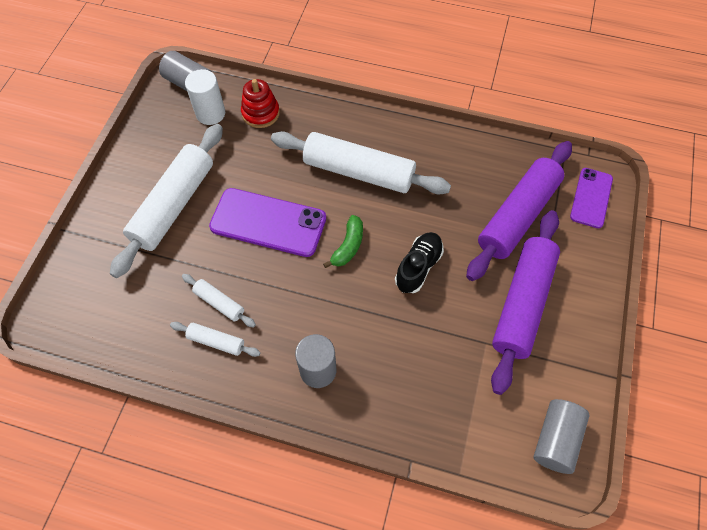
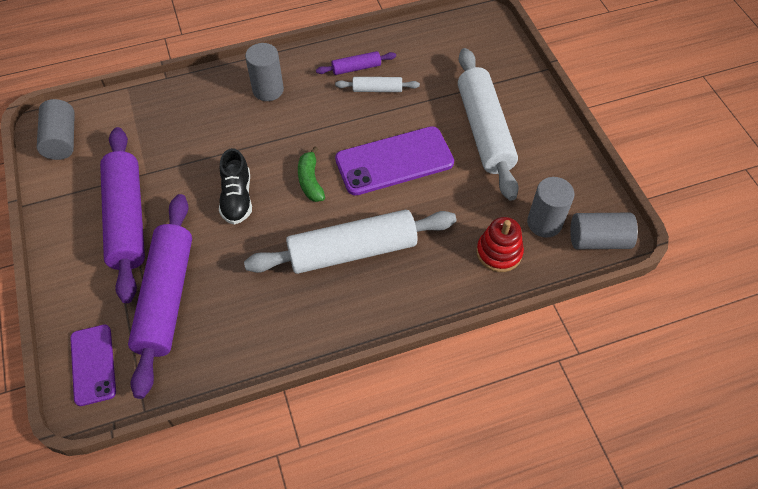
camera: 145 degrees right, 5 degrees down
white rolling pin [170,322,261,357] -> purple rolling pin [316,51,396,75]
white cylinder [185,69,225,125] -> grey cylinder [527,177,575,238]

